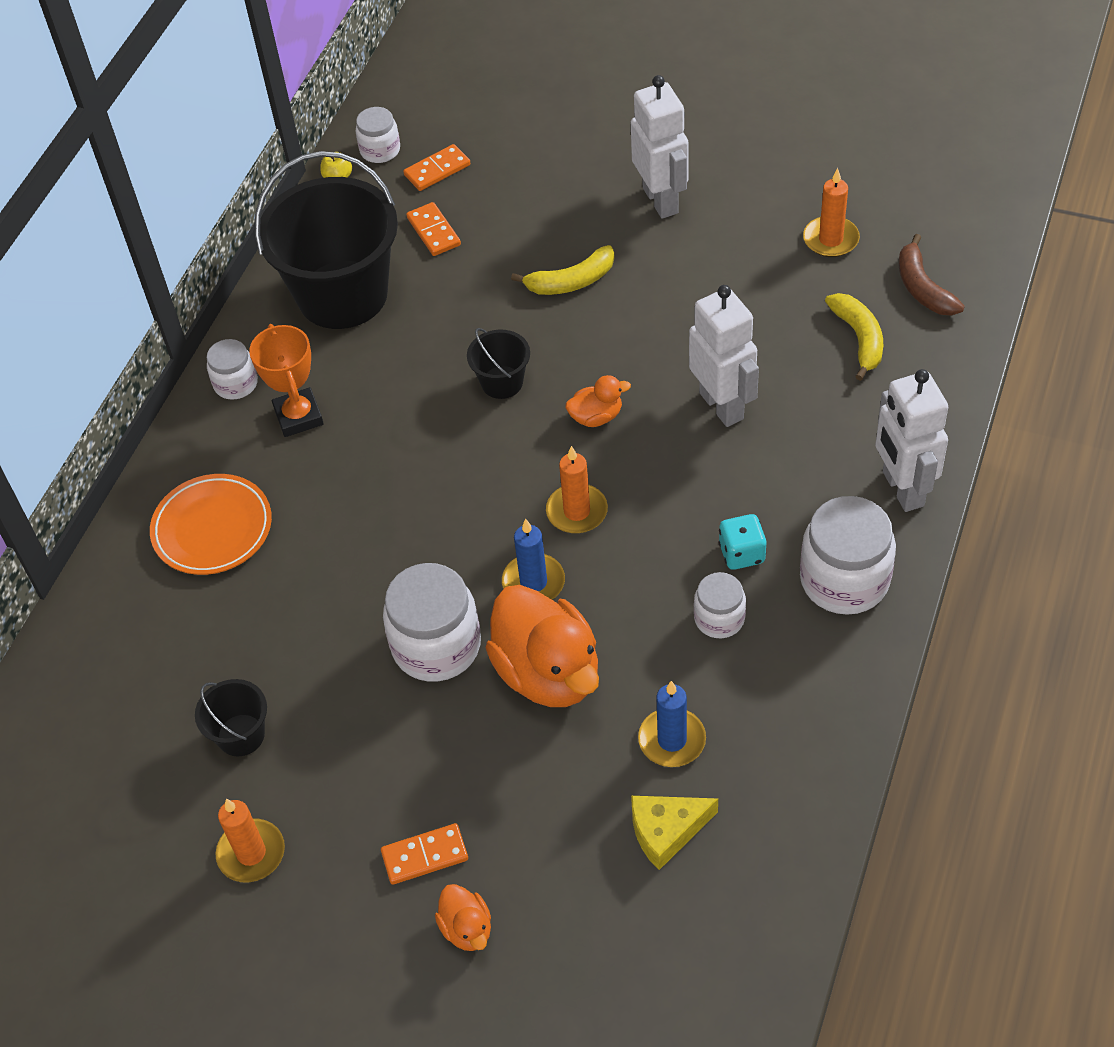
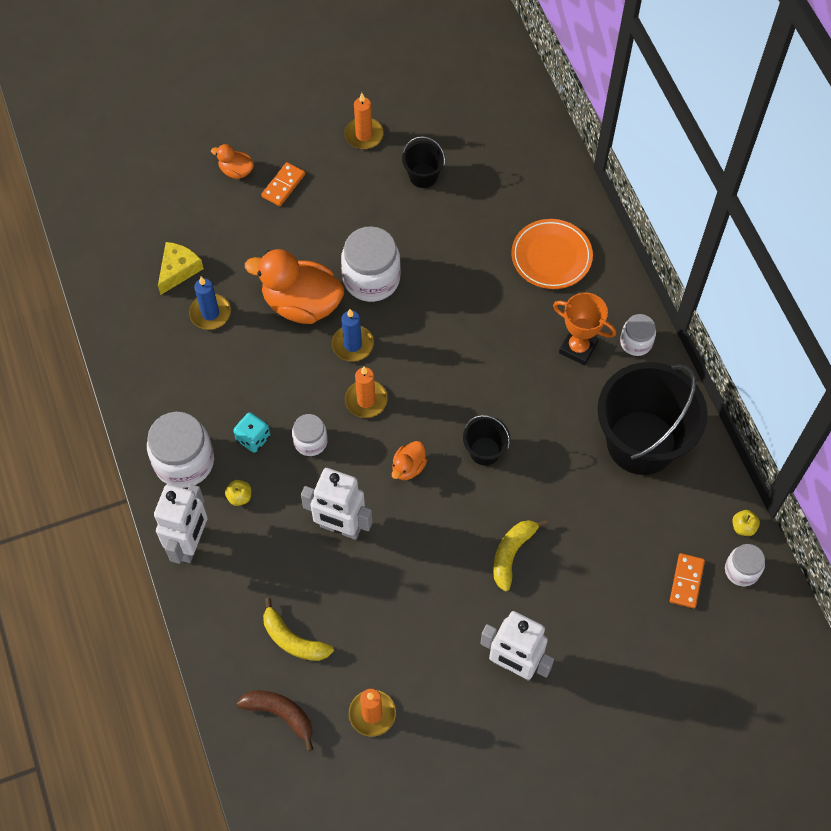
camera: 135 degrees right, 10 degrees up
orange domino [406,202,461,256] -> none
white jar [694,572,746,638] -> white jar moved to [292,414,328,456]
white robot [875,369,948,512] -> white robot turned 75 degrees clockwise [154,484,208,564]
none -> yellow apple [225,480,251,506]

